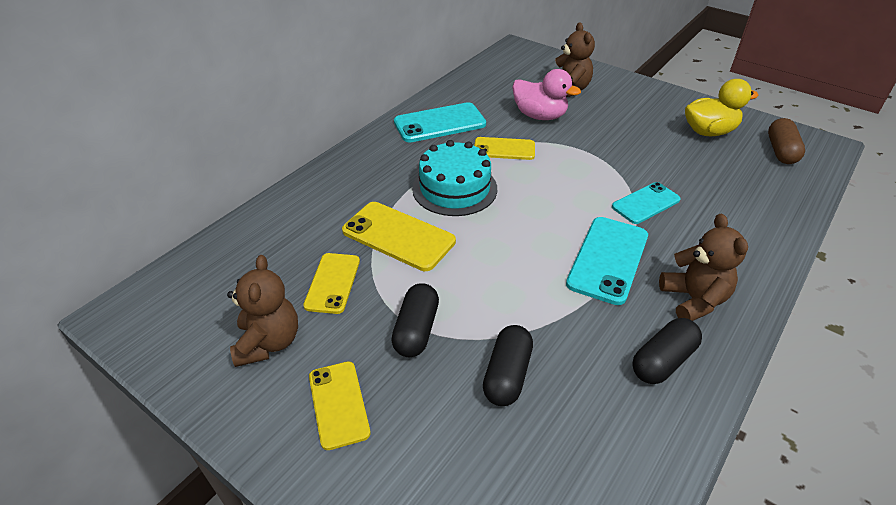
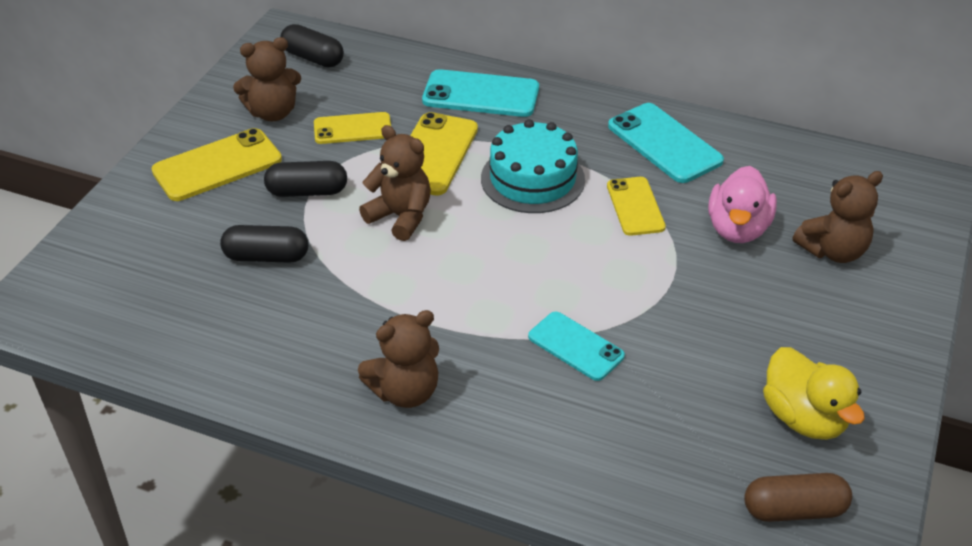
camera: 75 degrees right, 0 degrees up
yellow phone [309,361,371,450] -> yellow phone [151,128,282,201], size x1.51
turquoise phone [566,217,648,305] -> turquoise phone moved to [422,69,539,117]
black capsule [632,318,702,384] -> black capsule moved to [280,24,344,68]
none -> brown teddy bear [359,125,431,241]

